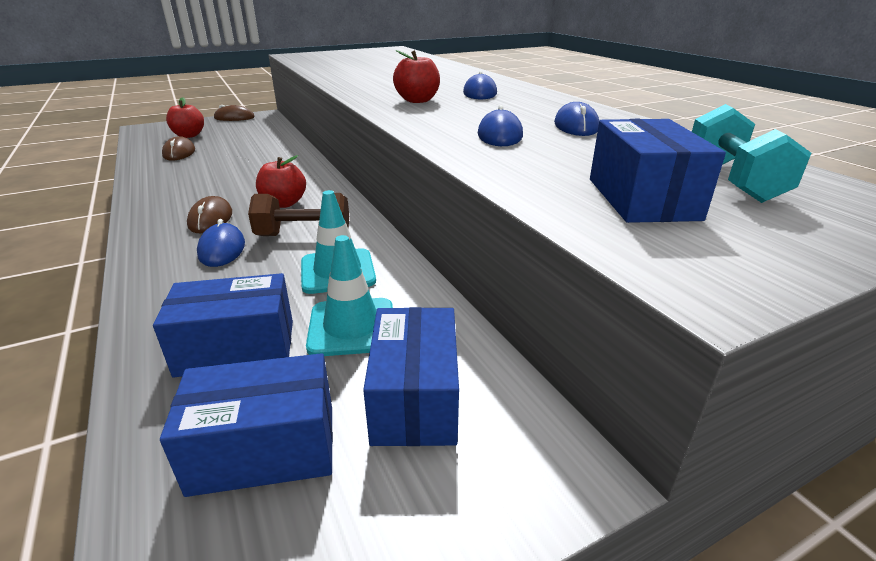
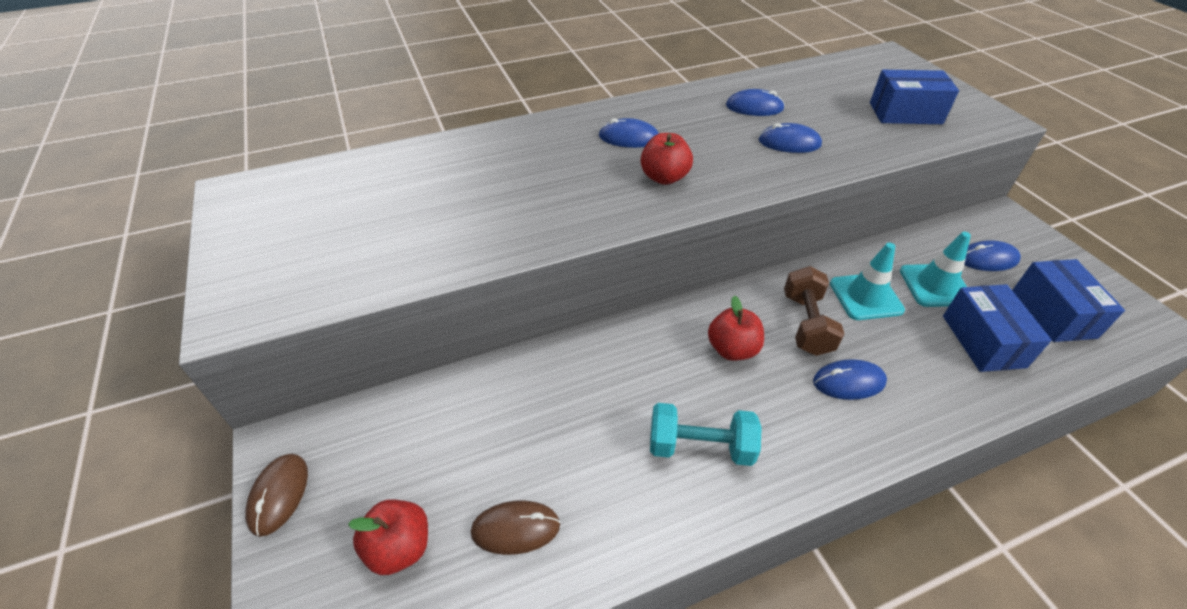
camera: 85 degrees left, 15 degrees up
brown mouse [187,196,232,233] -> none
blue box [363,307,459,446] -> blue mouse [964,240,1021,271]
turquoise dumbbell [692,104,811,203] -> turquoise dumbbell moved to [650,403,762,466]

